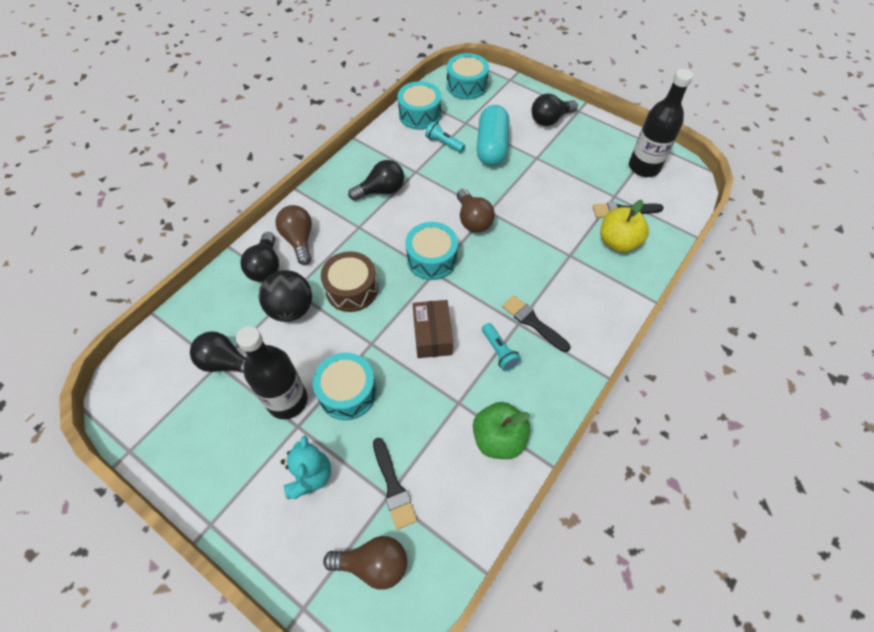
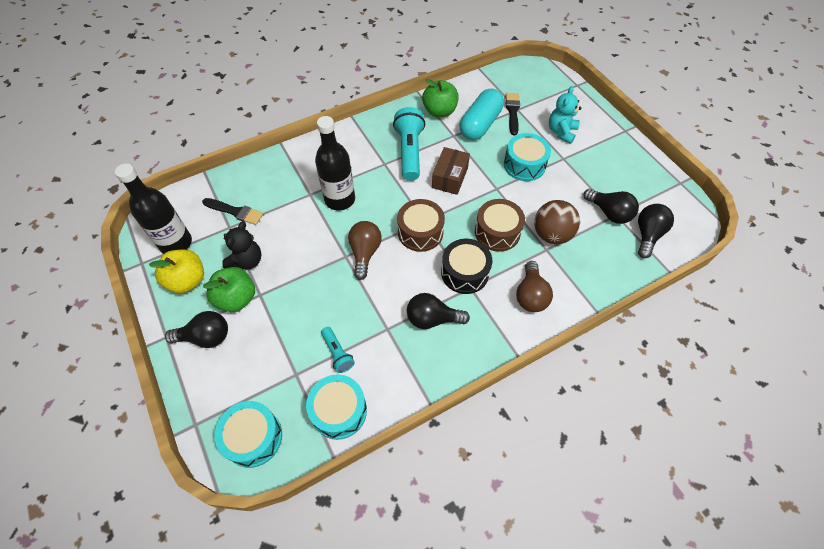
camera: 155 degrees left, 0 degrees up
black bottle [236,326,308,419] -> black bottle moved to [315,116,355,211]
black light bulb [240,232,279,282] -> black light bulb moved to [638,204,674,258]
black ball [259,270,312,322] -> brown ball [534,200,580,244]
brown light bulb [323,536,407,590] -> none
turquoise drum [405,222,458,280] -> brown drum [397,199,445,252]
turquoise capsule [477,105,509,166] -> turquoise capsule moved to [460,89,504,140]
turquoise flashlight [482,323,521,371] -> turquoise flashlight [393,107,425,181], size x1.91
black brush [502,295,570,352] -> none
yellow apple [600,200,649,253] -> yellow apple moved to [149,249,204,294]
none -> green apple [203,267,255,312]
none -> black teddy bear [222,221,262,270]
none -> black drum [441,239,492,294]

